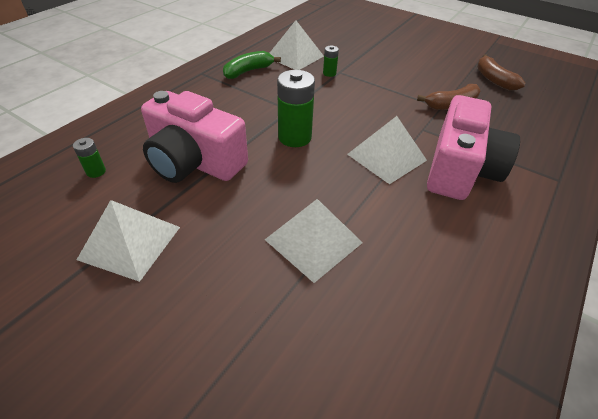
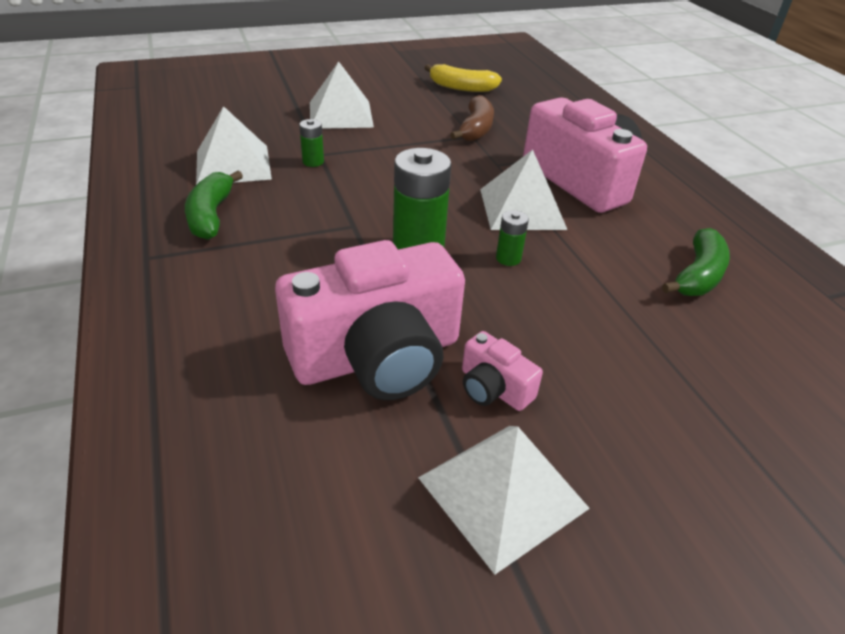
camera: 55 degrees left, 5 degrees down
green battery [73,138,106,178] -> green battery moved to [496,210,529,266]
white pyramid [265,199,363,283] -> white pyramid moved to [310,61,374,129]
brown banana [477,54,526,91] -> yellow banana [425,64,502,92]
none -> pink camera [462,331,543,411]
none -> green banana [662,228,730,296]

